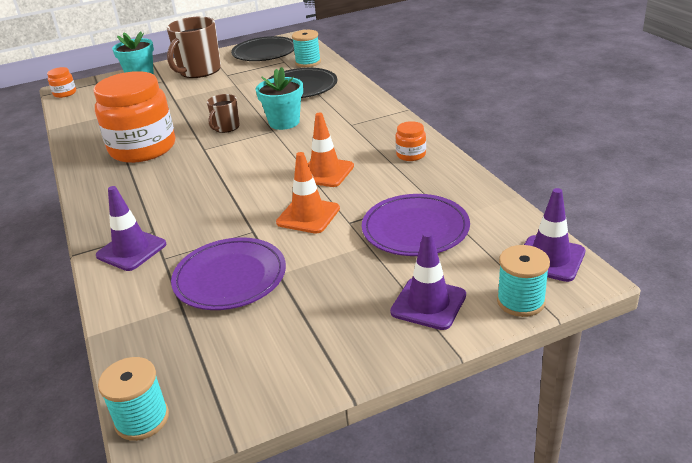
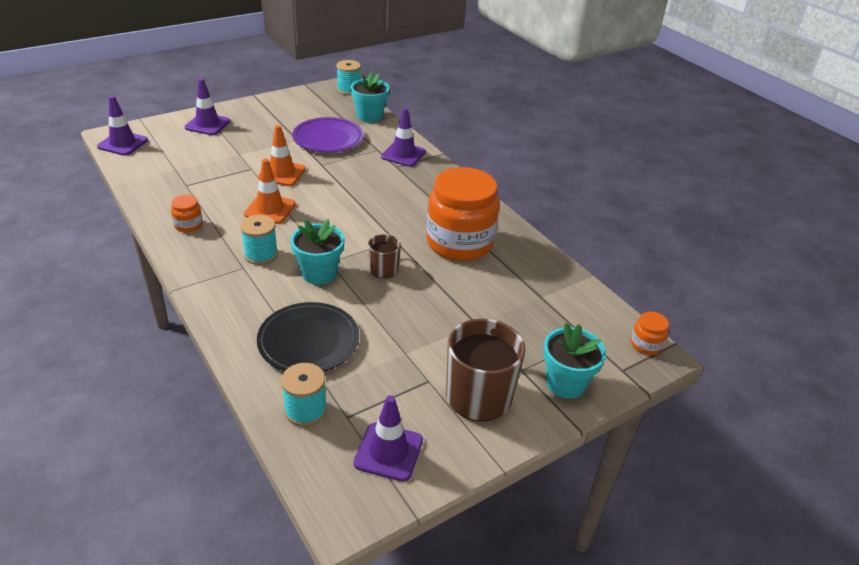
camera: 165 degrees right, 5 degrees up
black plate [231,36,294,61] -> purple traffic cone [353,395,423,482]
purple plate [362,194,470,256] -> none
turquoise spool [497,245,550,317] -> turquoise spool moved to [240,215,278,265]
none -> turquoise flower pot [351,72,389,123]

